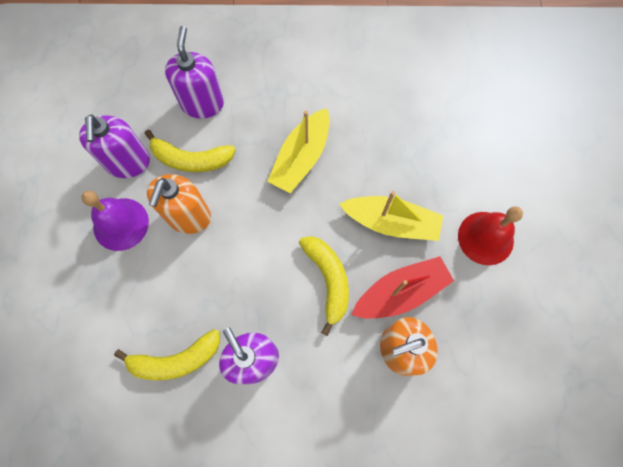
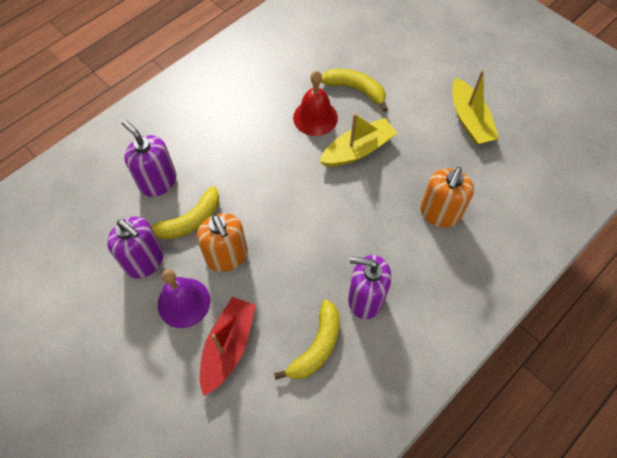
camera: 45 degrees left, 10 degrees down
yellow boat [267,108,330,193] -> yellow boat moved to [452,70,499,145]
yellow banana [299,236,349,336] -> yellow banana moved to [321,69,388,112]
red boat [351,256,454,319] -> red boat moved to [200,297,256,396]
red bell [458,207,523,265] -> red bell moved to [293,71,338,136]

